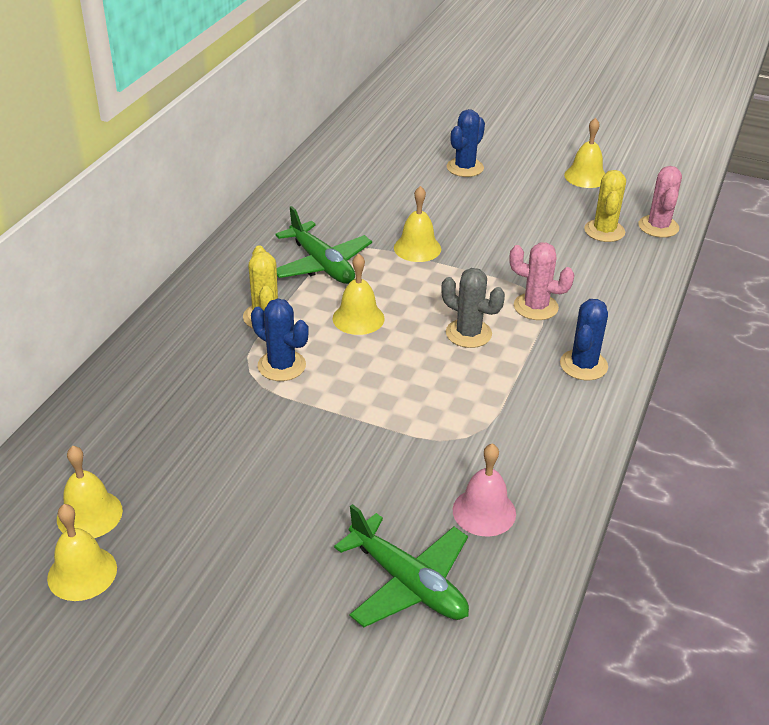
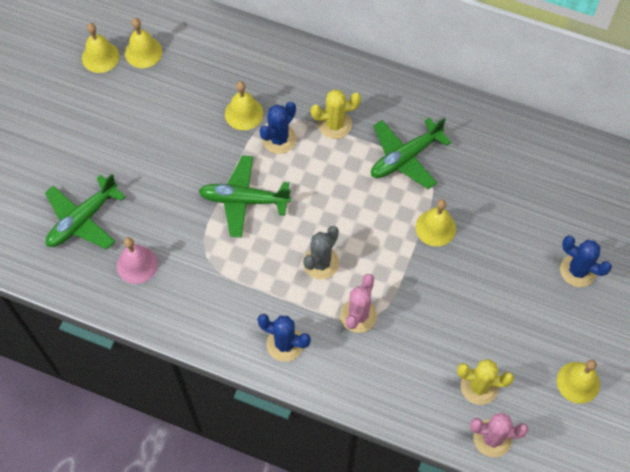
camera: 90 degrees right, 25 degrees up
yellow bell [333,254,384,335] -> yellow bell moved to [225,81,263,130]
none -> green plane [199,155,291,238]

